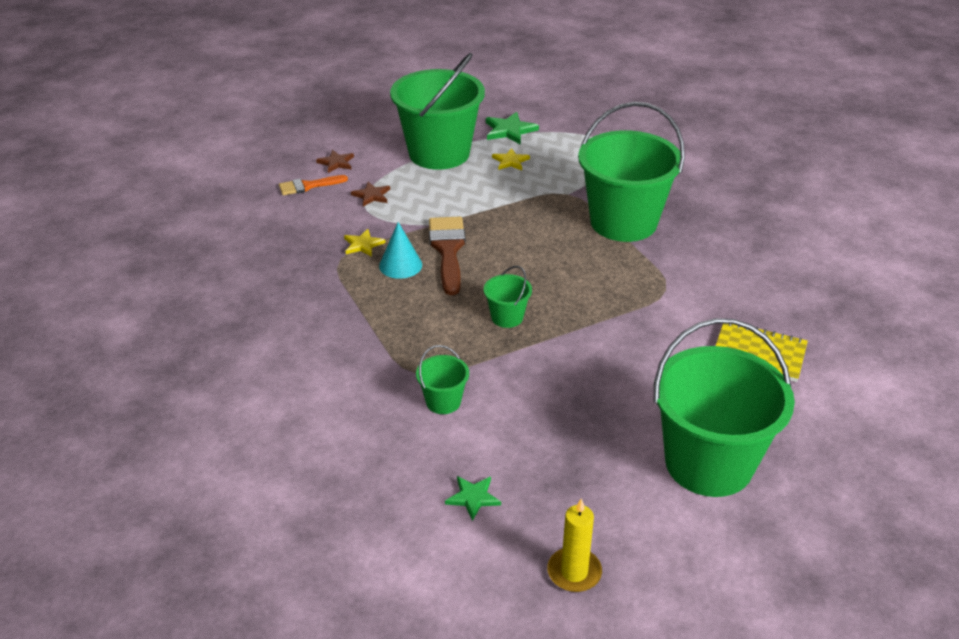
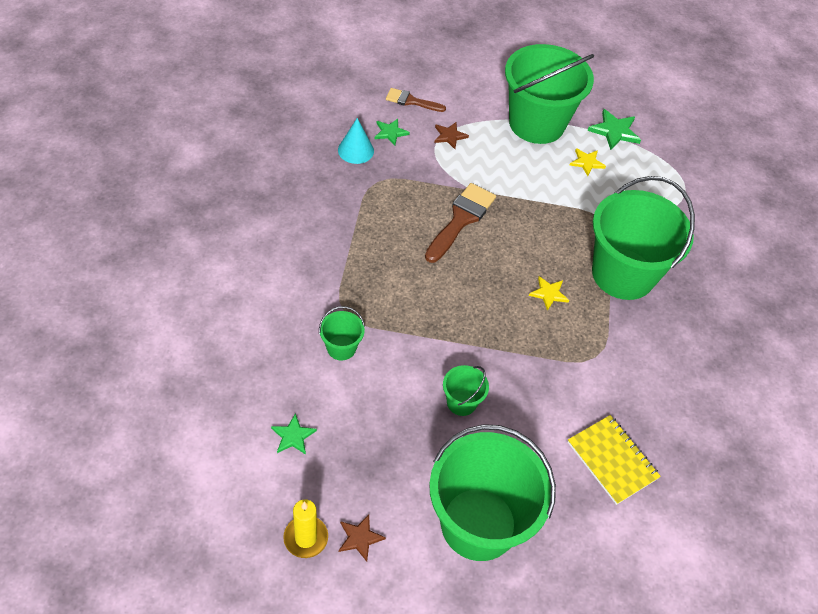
camera: 30 degrees right, 15 degrees up
orange brush [279,175,348,195] -> brown brush [386,88,446,112]
brown star [316,150,354,173] -> brown star moved to [339,514,386,562]
yellow star [344,229,385,257] -> yellow star moved to [529,276,569,311]
turquoise cone [379,222,422,279] -> turquoise cone moved to [338,118,374,164]
green bucket [484,266,532,328] -> green bucket moved to [443,365,489,416]
none -> green star [375,119,410,146]

